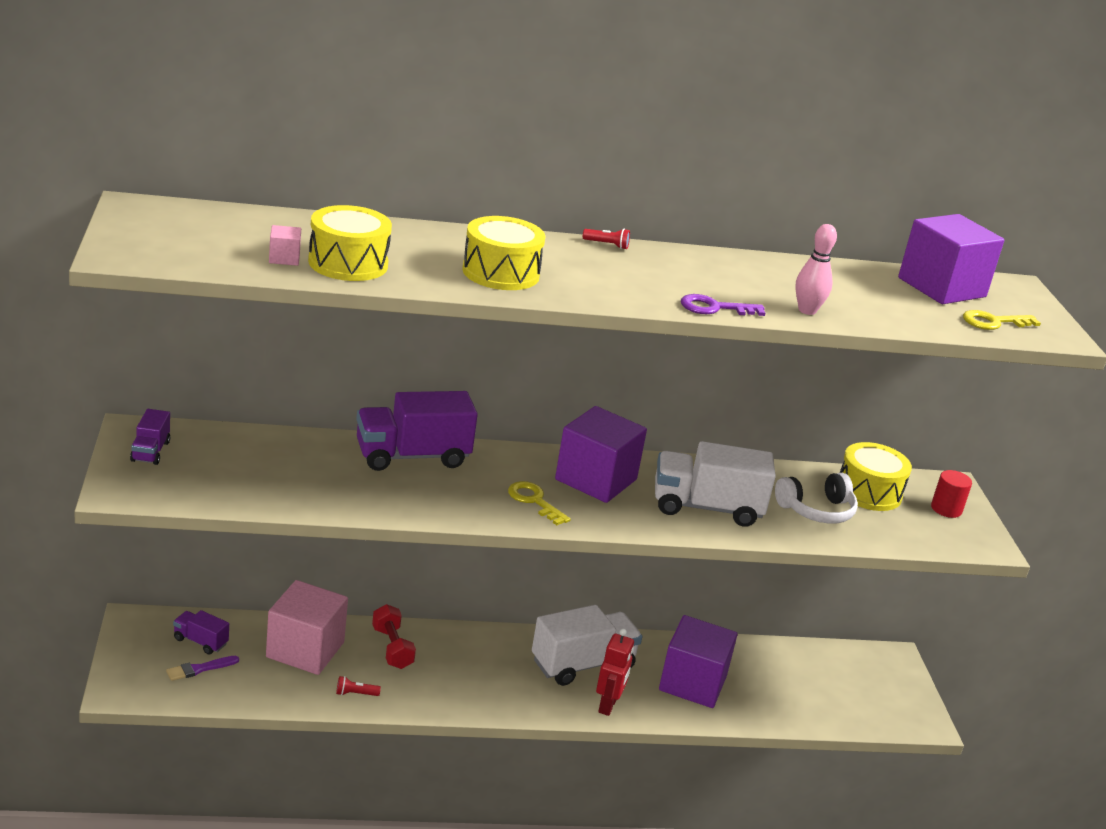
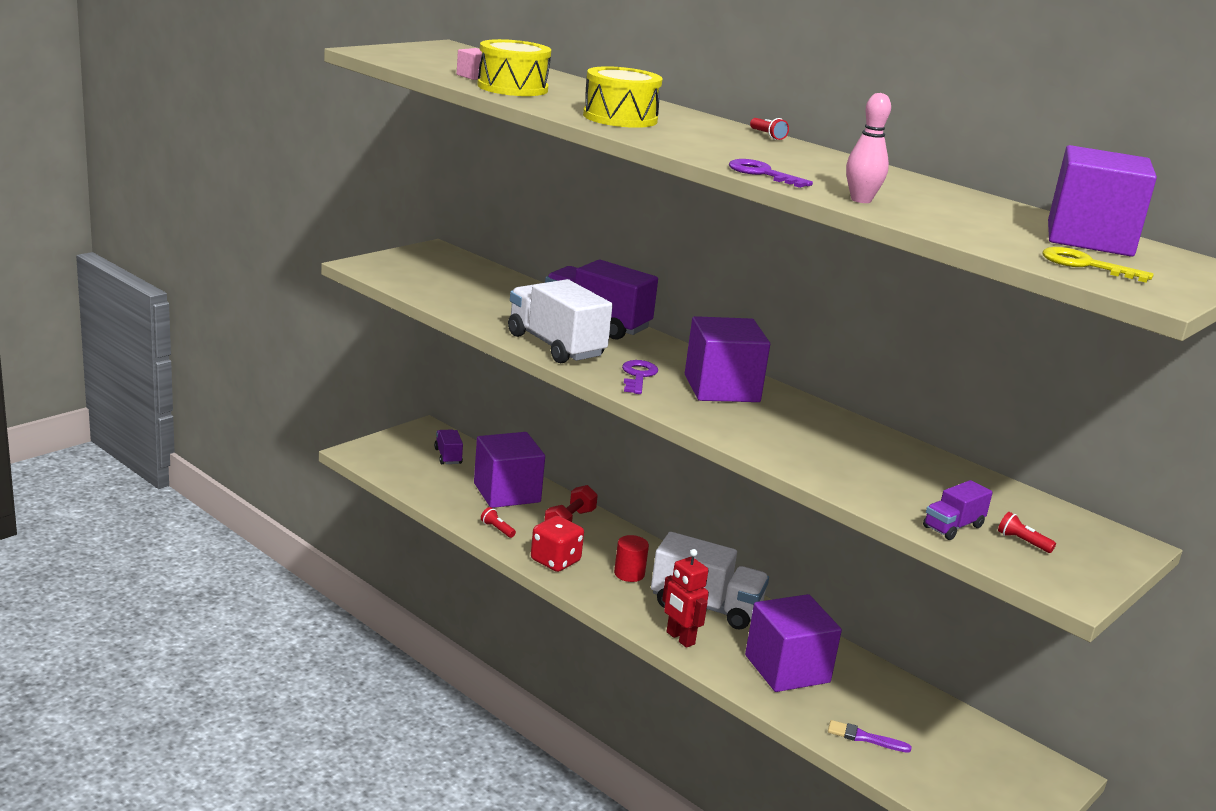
camera: 50 degrees right, 5 degrees down
purple truck [130,409,170,465] -> purple truck moved to [923,480,993,540]
purple brush [166,656,239,681] -> purple brush moved to [828,720,912,753]
pink cube [266,580,348,675] -> purple cube [474,432,545,508]
yellow key [508,481,571,525] -> purple key [622,360,658,394]
red robot [596,629,634,716] -> red robot turned 75 degrees clockwise [662,549,709,648]
white truck [655,441,776,527] -> white truck moved to [508,279,613,363]
white headphones [775,473,858,523] -> none
yellow drum [840,442,912,511] -> none
red cylinder [931,470,972,518] -> red cylinder moved to [614,535,649,582]
none -> red dice [531,516,584,572]
none -> red flashlight [998,512,1056,553]

